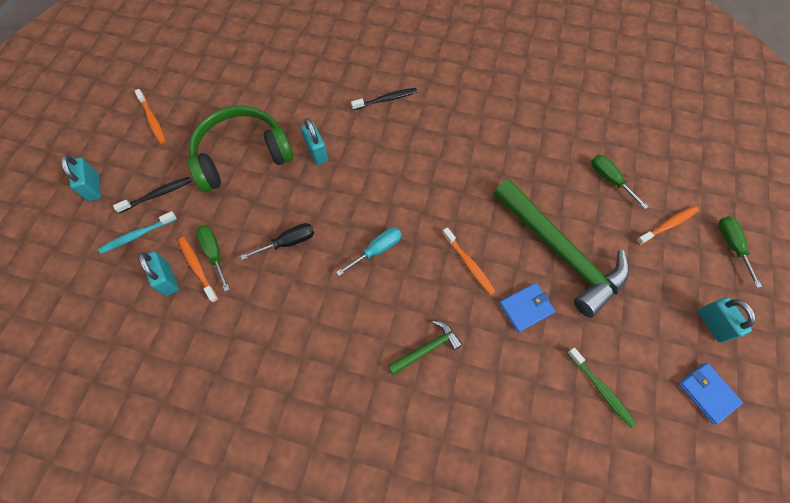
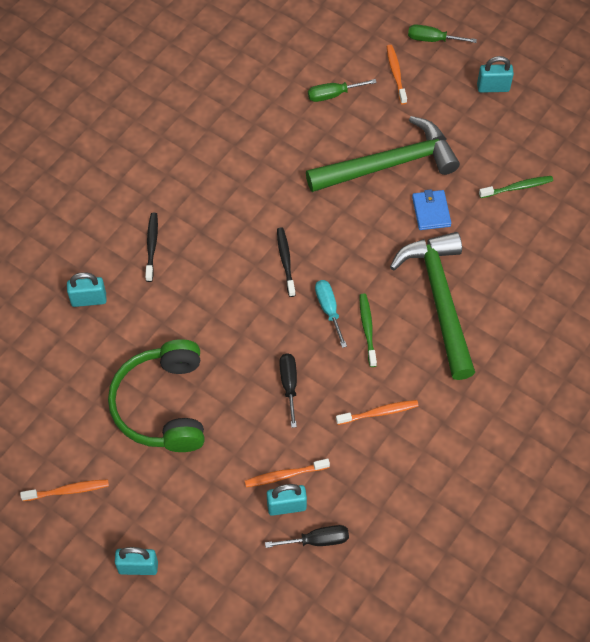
camera: 70 degrees left, 5 degrees down
turquoise toothbrush [98,211,177,254] -> none
black toothbrush [113,177,192,213] -> black toothbrush moved to [277,228,296,297]
green screwdriver [196,225,230,292] -> none
turquoise padlock [301,118,328,165] -> turquoise padlock moved to [67,272,107,307]
green hammer [388,320,463,375] -> green hammer [390,232,475,380], size x2.24
orange toothbrush [442,227,496,295] -> orange toothbrush moved to [336,400,419,425]
blue wallet [679,363,743,425] -> none
none -> black screwdriver [265,525,349,548]
none -> green toothbrush [360,294,377,367]

